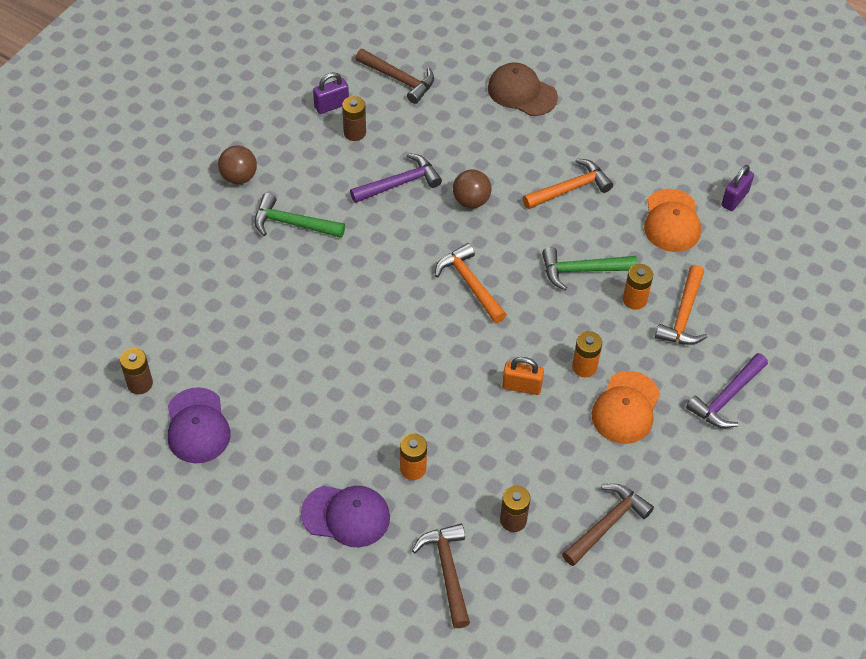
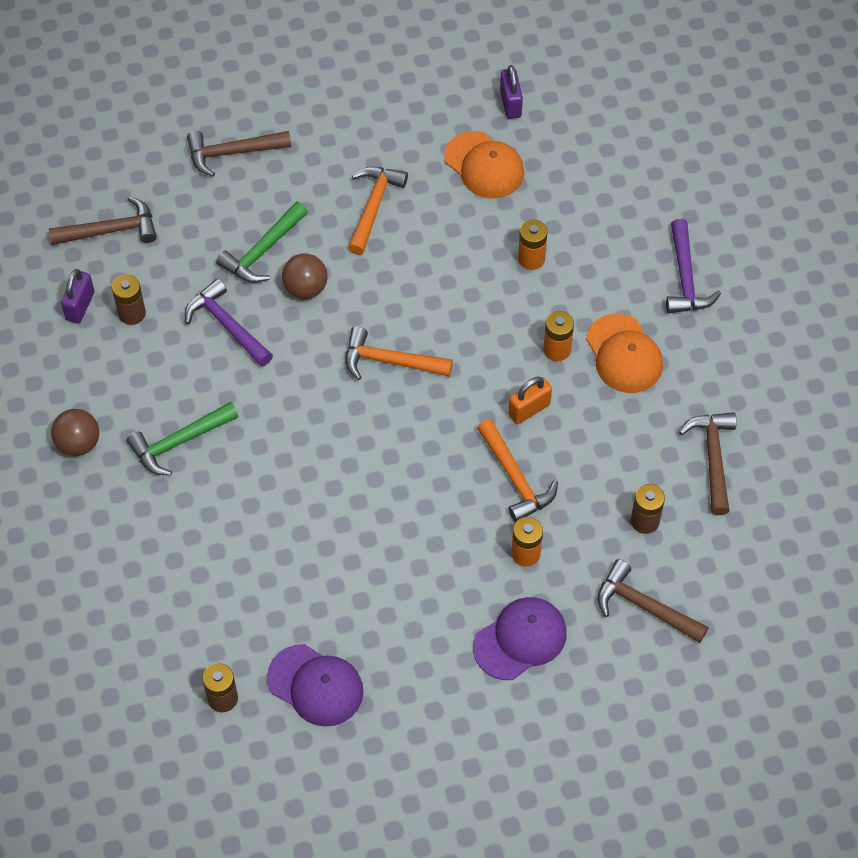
camera: 45 degrees left, 5 degrees up
purple hammer [350,153,442,203] -> purple hammer turned 60 degrees counterclockwise [185,278,273,367]
brown cap [488,63,558,116] -> brown hammer [187,131,291,177]
green hammer [542,247,638,290] -> green hammer moved to [216,202,308,283]
orange hammer [655,265,707,345] -> orange hammer moved to [477,420,558,522]

